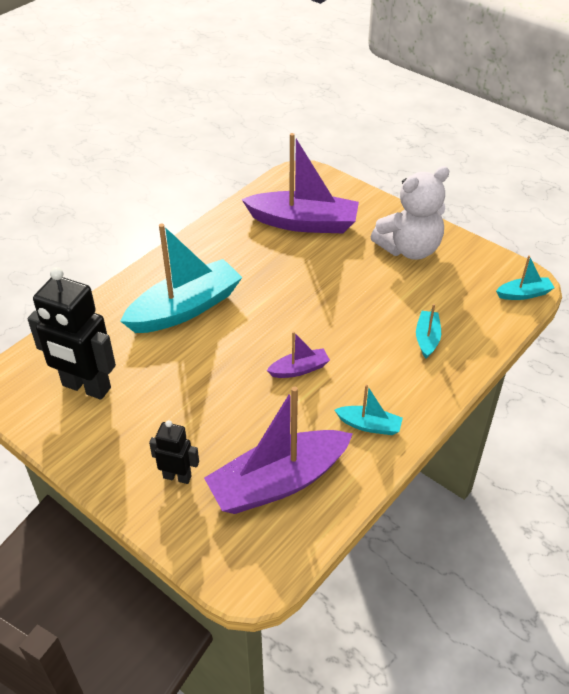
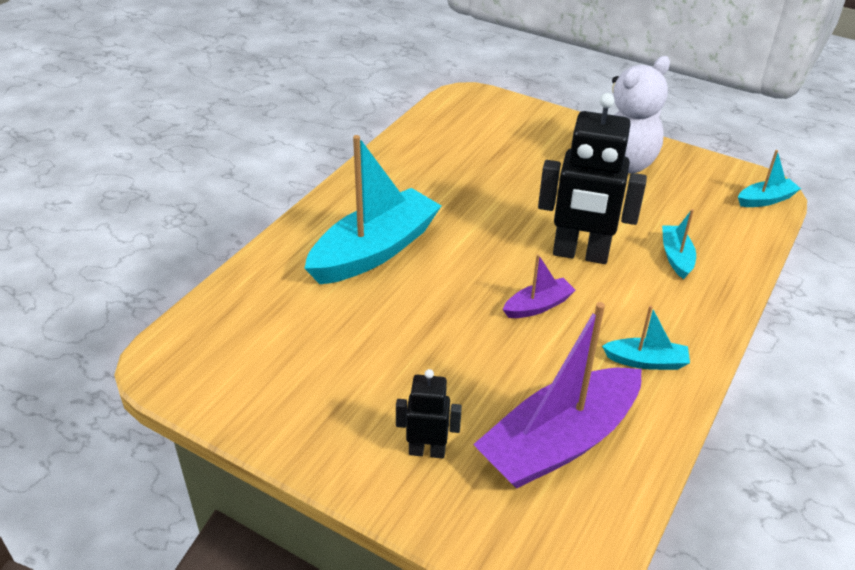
camera: 10 degrees left, 5 degrees down
black robot [28,267,116,400] -> black robot moved to [538,93,647,264]
purple boat [241,133,359,233] -> none

